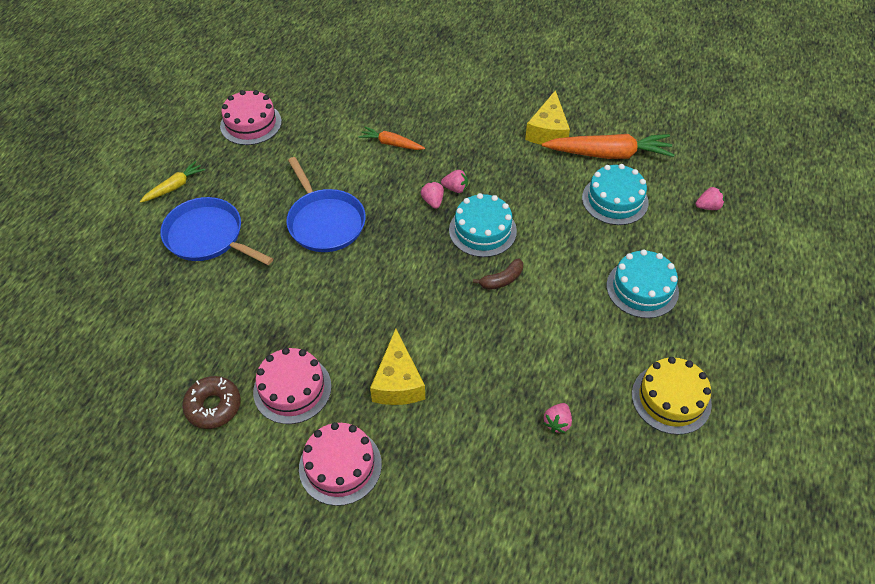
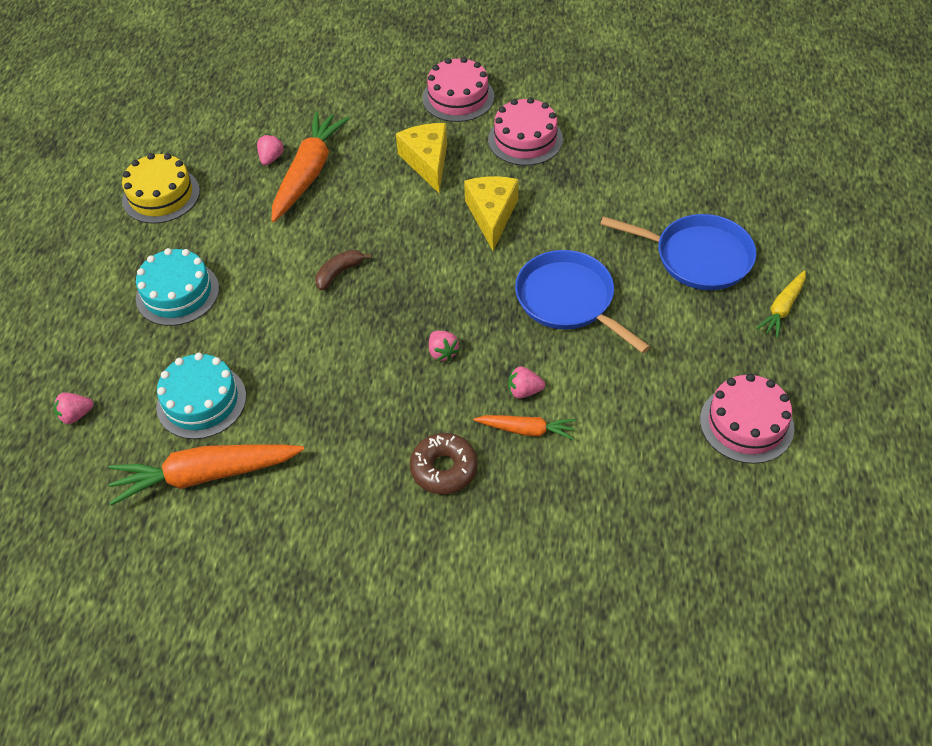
camera: 170 degrees right, 0 degrees up
brown donut [182,376,241,429] -> brown donut moved to [410,433,478,494]
pink strawberry [441,170,468,193] -> pink strawberry moved to [508,366,545,399]
turquoise cake [449,193,517,257] -> none
yellow cheese [525,90,570,145] -> yellow cheese moved to [464,176,519,250]
none -> orange carrot [271,111,349,222]

